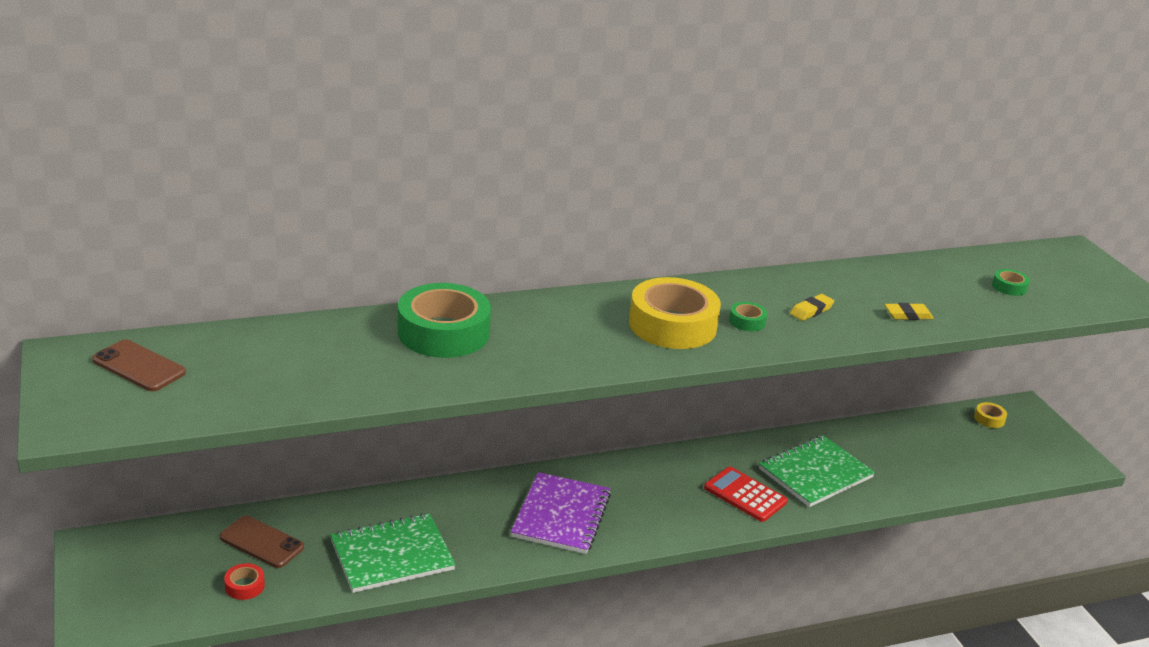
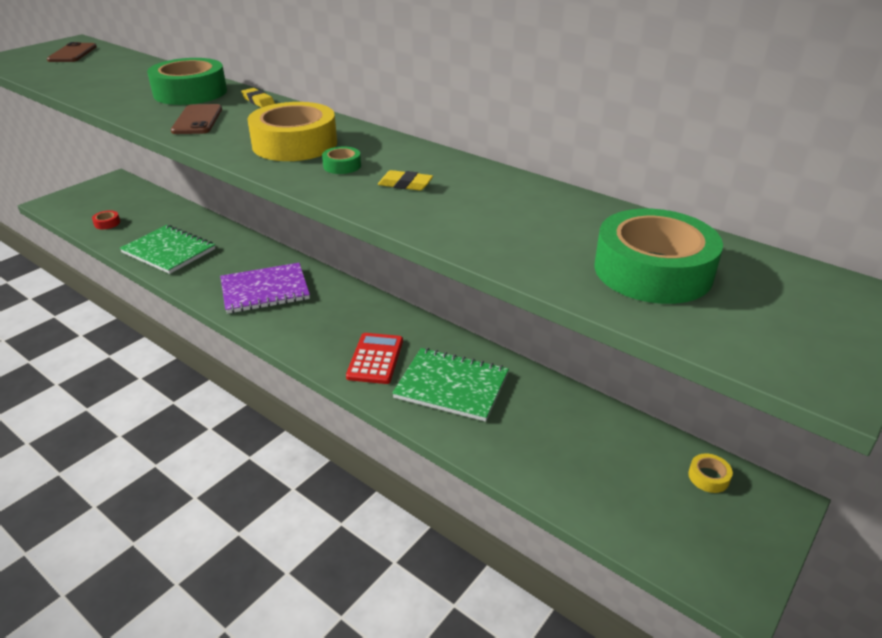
camera: 60 degrees right, 5 degrees up
brown phone [220,515,304,568] -> brown phone moved to [171,104,222,134]
yellow eraser [885,303,934,320] -> yellow eraser moved to [241,88,275,108]
green tape [992,269,1030,296] -> green tape [595,209,723,304], size x2.37

